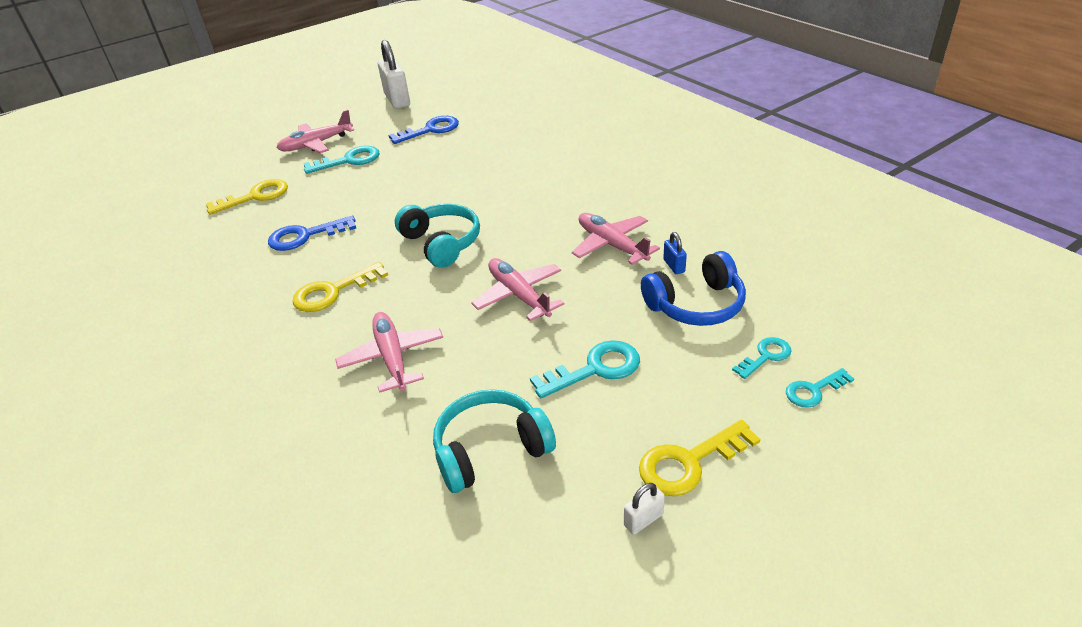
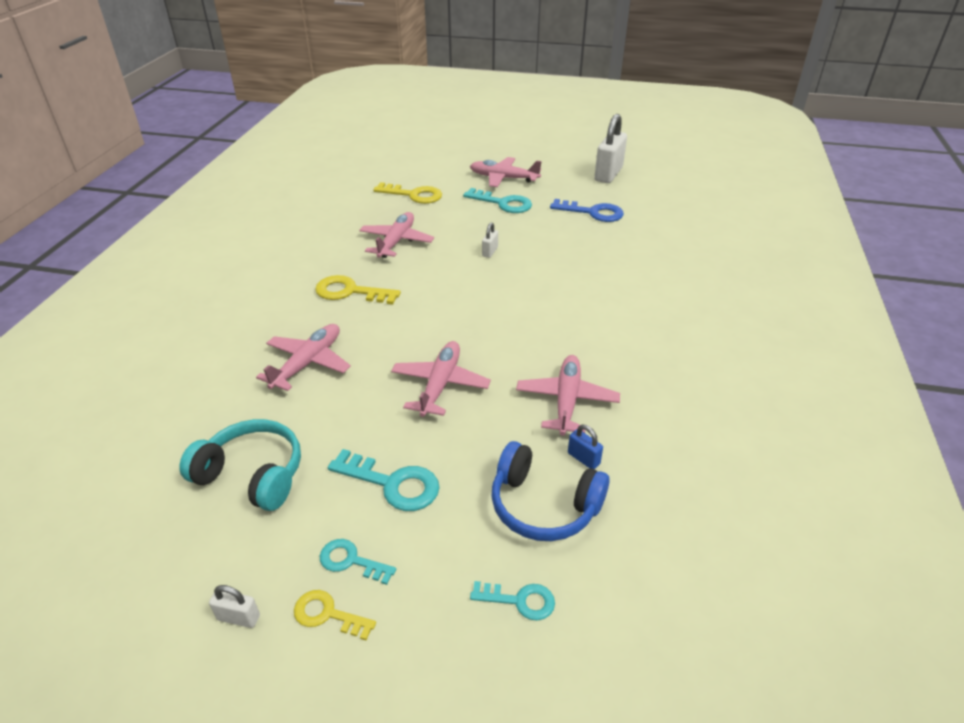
camera: 45 degrees right, 0 degrees up
blue key [268,216,356,251] -> pink plane [359,212,434,258]
turquoise headphones [395,204,480,268] -> none
yellow key [639,420,761,496] -> yellow key [294,590,376,640], size x0.61
blue padlock [663,232,687,274] -> blue padlock turned 75 degrees counterclockwise [568,425,603,469]
turquoise key [786,368,854,408] -> turquoise key moved to [320,539,396,585]
none -> white padlock [482,223,498,258]

